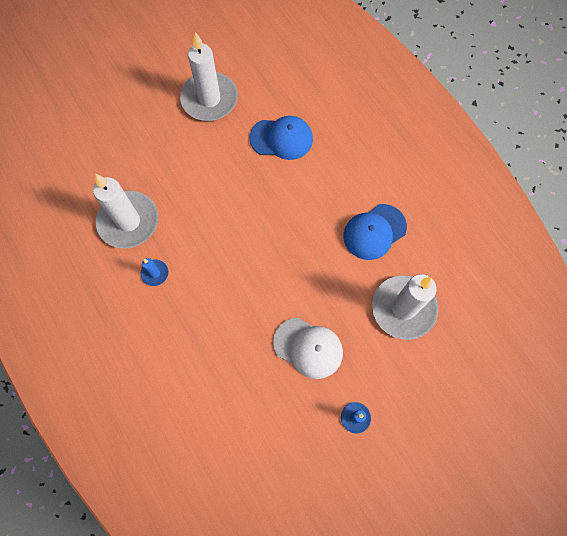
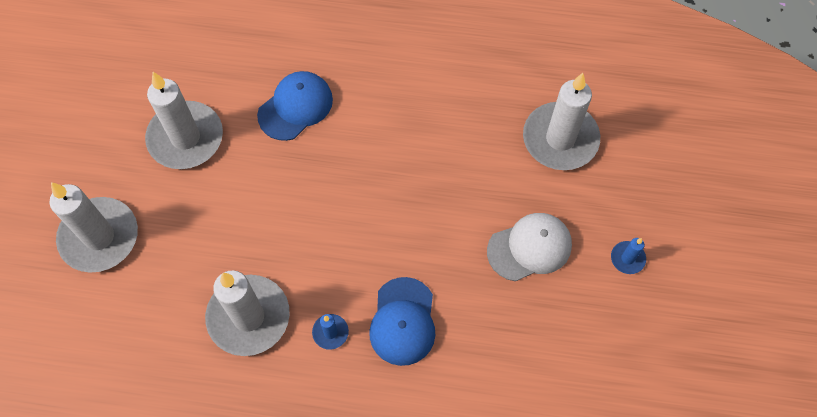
camera: 50 degrees left, 5 degrees down
blue cap [343,204,407,260] -> blue cap moved to [369,277,435,366]
none -> white candle [49,182,138,273]

